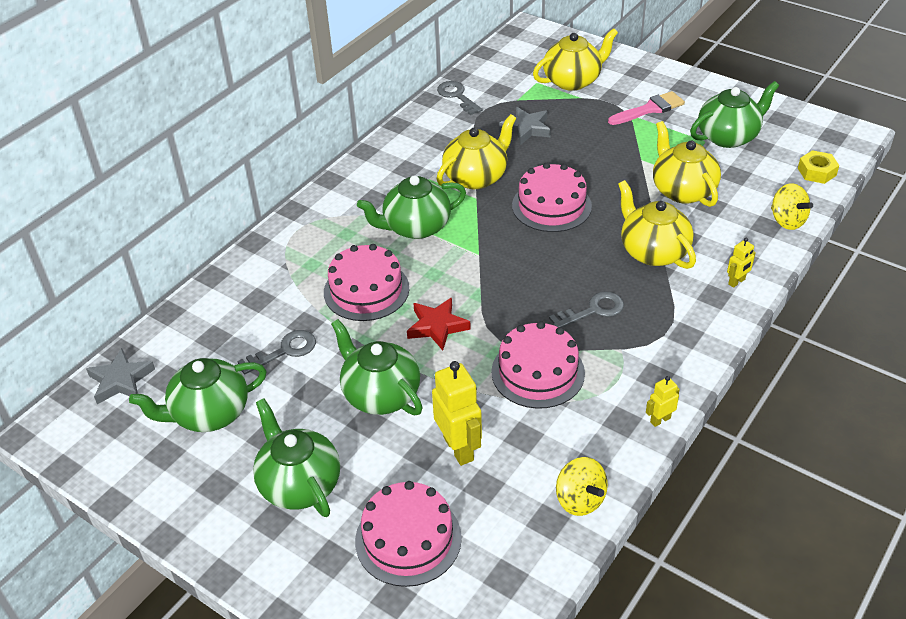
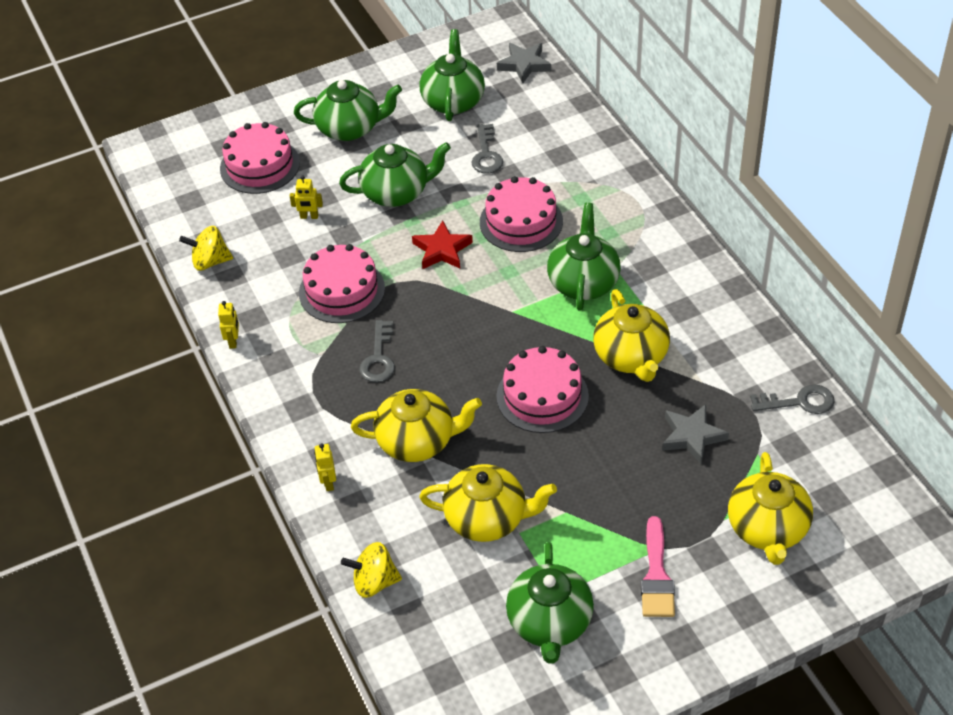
camera: 120 degrees right, 5 degrees up
yellow robot [432,361,482,466] -> yellow robot [290,175,323,219], size x0.52
yellow nut [798,150,839,184] -> none

